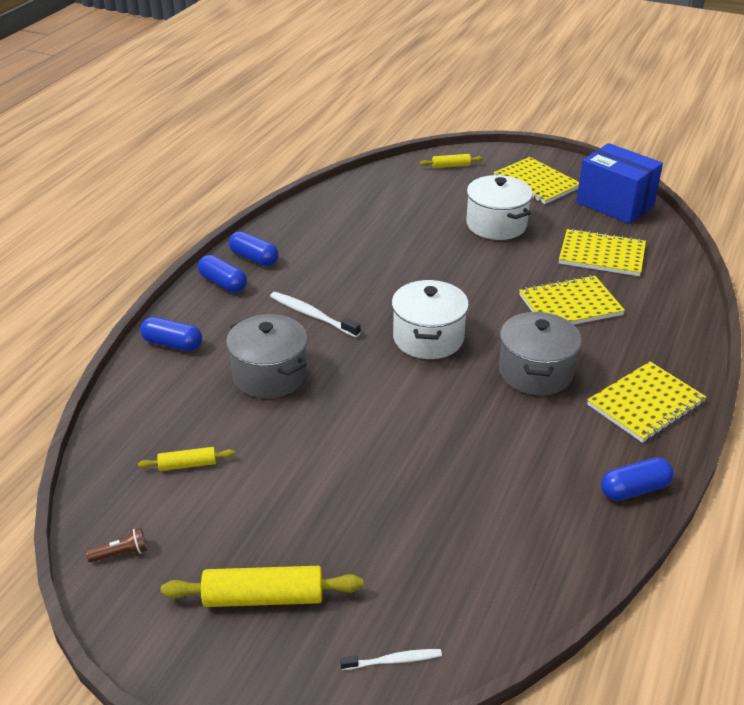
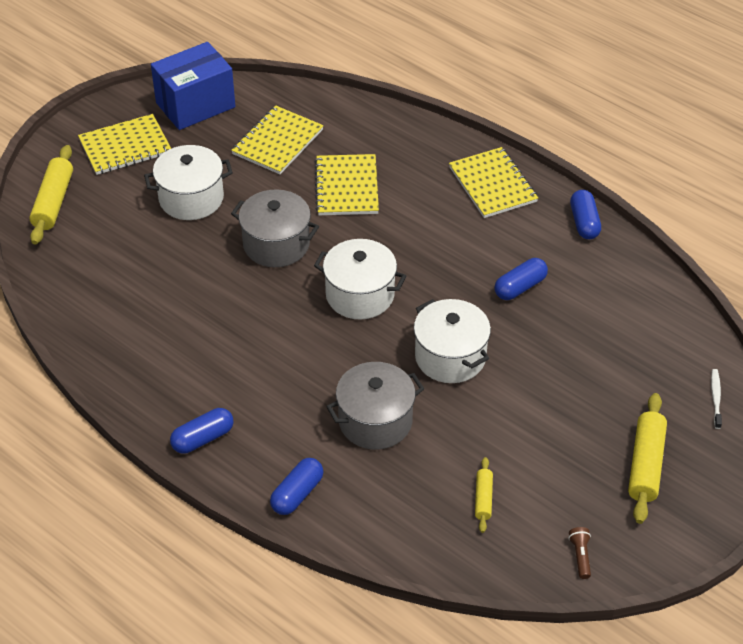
camera: 75 degrees left, 10 degrees up
blue capsule [229,231,279,266] -> blue capsule moved to [494,258,548,300]
white toothbrush [270,292,361,337] -> none
yellow rolling pin [420,154,483,168] -> yellow rolling pin [29,145,73,245], size x1.82
grey pot [499,312,582,396] -> grey pot moved to [231,189,319,267]
none -> white pot [414,299,491,383]

